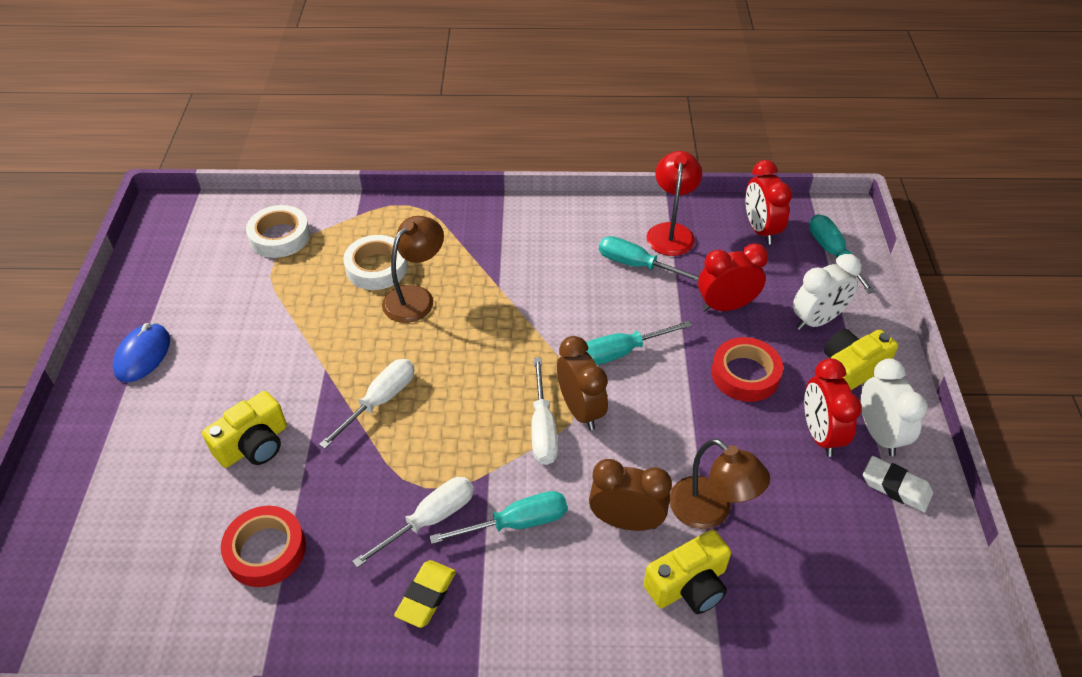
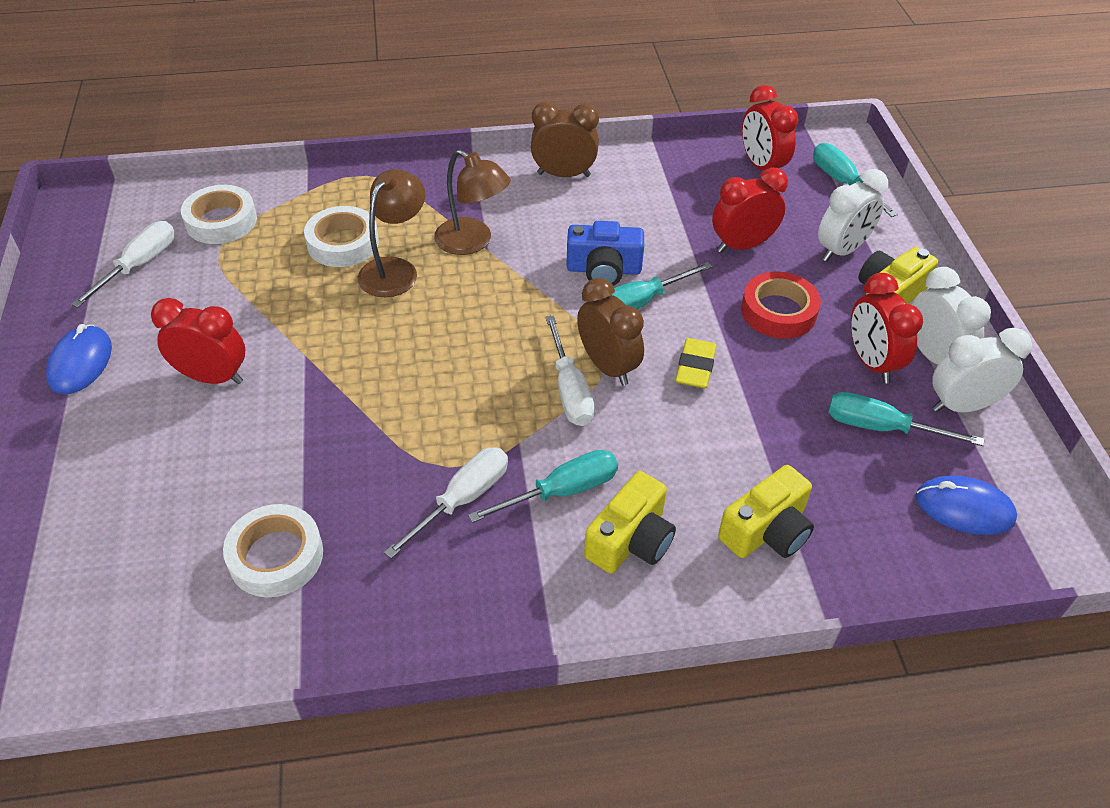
camera: 10 degrees left, 0 degrees up
yellow camera [202,391,287,468] -> yellow camera moved to [584,471,676,574]
red tape [221,506,306,587] -> white tape [223,504,323,597]
white screwdriver [319,359,415,449] -> white screwdriver moved to [71,221,175,308]
yellow eraser [394,560,456,628] -> yellow eraser moved to [675,338,717,388]
brown clock [589,459,672,531] -> brown clock moved to [531,102,599,177]
turquoise screwdriver [599,236,699,281] -> turquoise screwdriver moved to [828,392,984,446]
red lamp [646,151,702,256] -> none
brown lamp [669,439,770,529] -> brown lamp moved to [434,150,511,255]
white eraser [863,456,933,512] -> white clock [932,328,1032,412]
none -> red clock [151,298,245,384]
none -> blue camera [566,221,644,286]
none -> blue mouse [916,475,1017,535]

